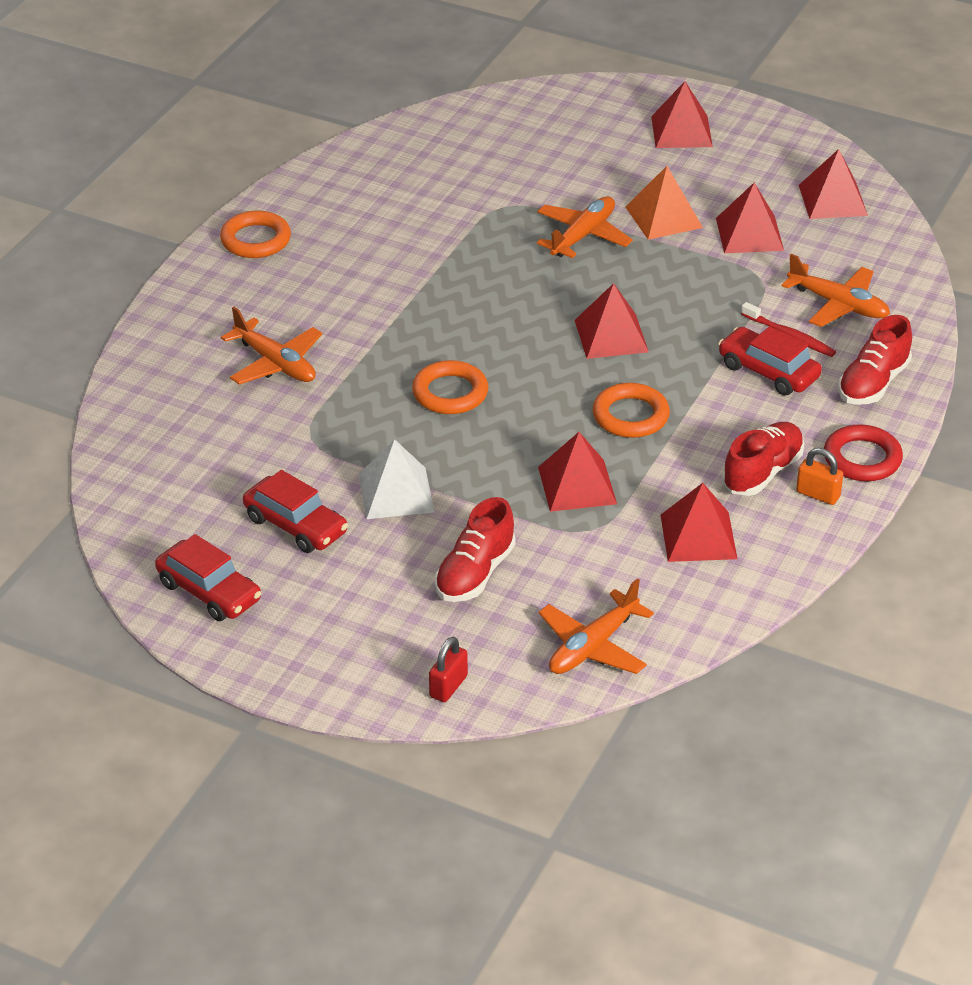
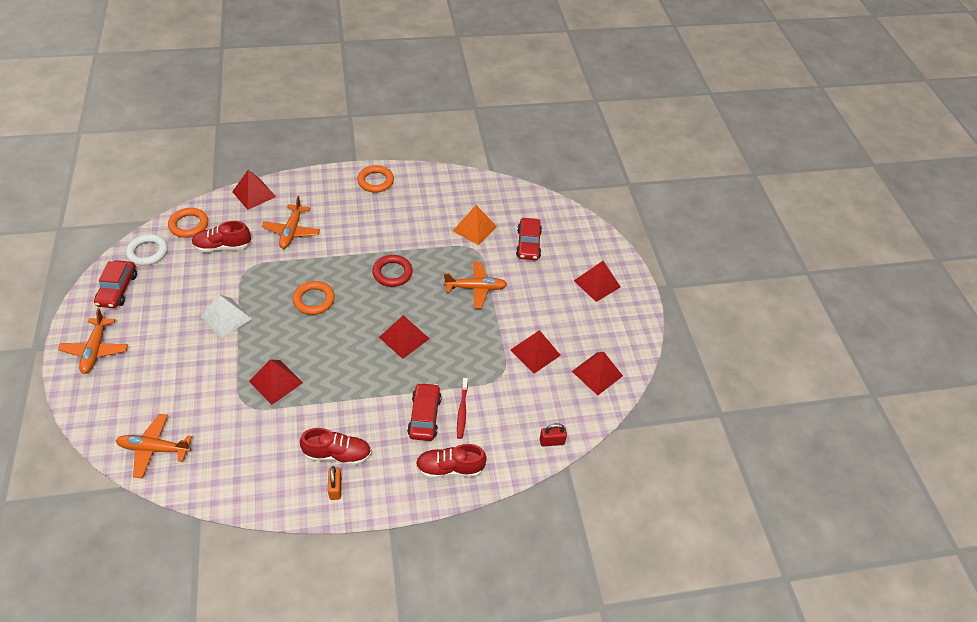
camera: 50 degrees right, 10 degrees up
red car [243,470,348,553] -> red car moved to [516,218,542,260]
red padlock [429,636,468,702] -> red padlock moved to [540,423,567,447]
red shoe [435,497,516,602] -> red shoe moved to [192,221,251,252]
orange ring [593,383,670,438] -> orange ring moved to [168,208,208,238]
orange pyramid [626,166,703,240] -> orange pyramid moved to [453,205,497,245]
red pyramid [660,483,737,562] -> red pyramid moved to [232,170,276,210]
orange plane [782,254,890,327] -> orange plane moved to [58,308,128,374]
red ring [824,425,903,481] -> red ring moved to [372,255,413,287]
none -> white ring [126,234,168,266]

